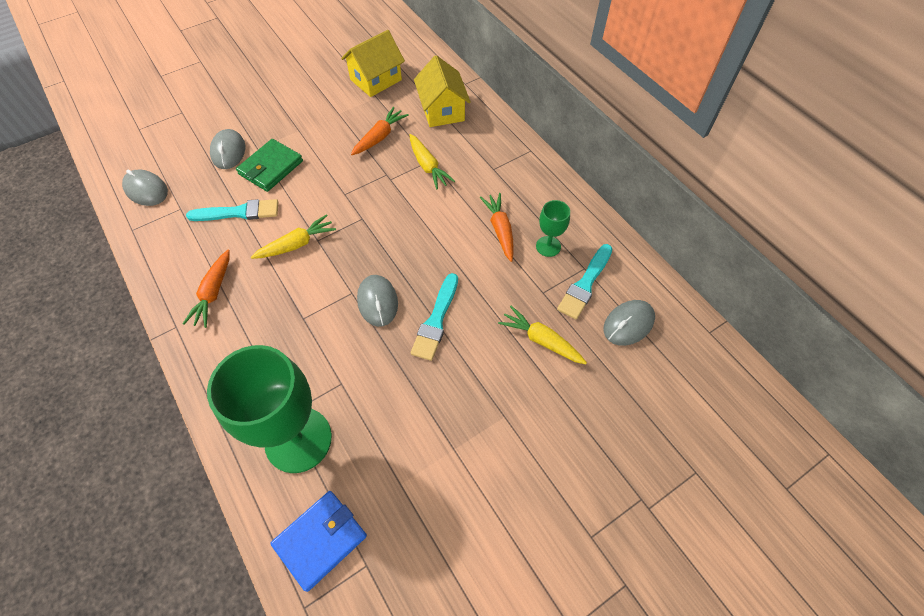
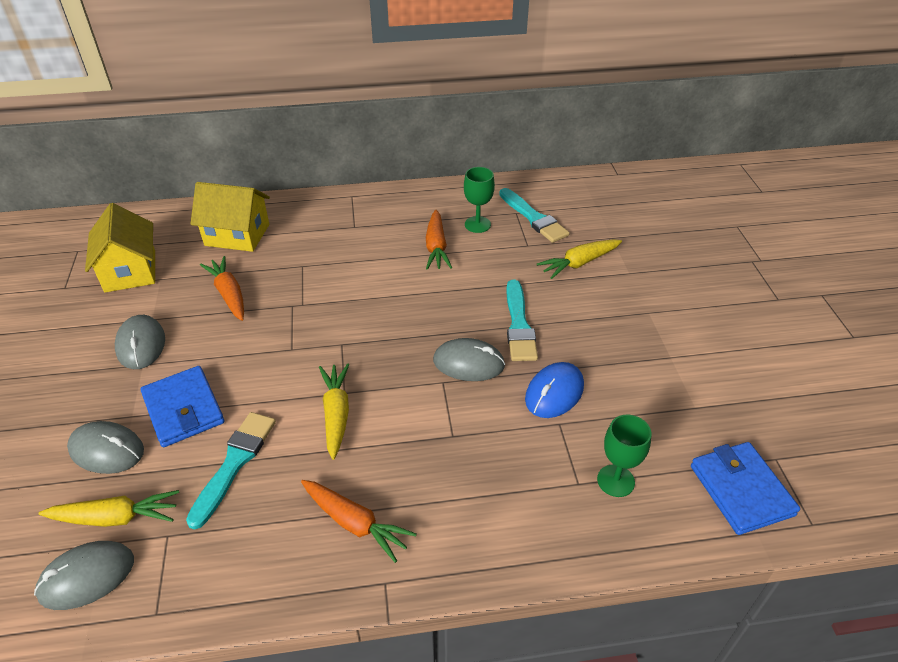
camera: 65 degrees left, 15 degrees down
green goblet [207,345,332,473] -> green goblet [597,415,651,497], size x0.46
green wallet [236,139,303,192] -> blue wallet [140,366,224,447]
yellow carrot [410,134,455,190] -> yellow carrot moved to [39,490,179,527]
turquoise brush [411,273,458,361] -> turquoise brush turned 45 degrees clockwise [507,280,538,361]
orange carrot [480,193,514,262] -> orange carrot turned 105 degrees counterclockwise [425,210,452,270]
grey mouse [604,300,655,346] -> grey mouse moved to [115,315,165,369]
none -> blue mouse [525,362,584,418]

